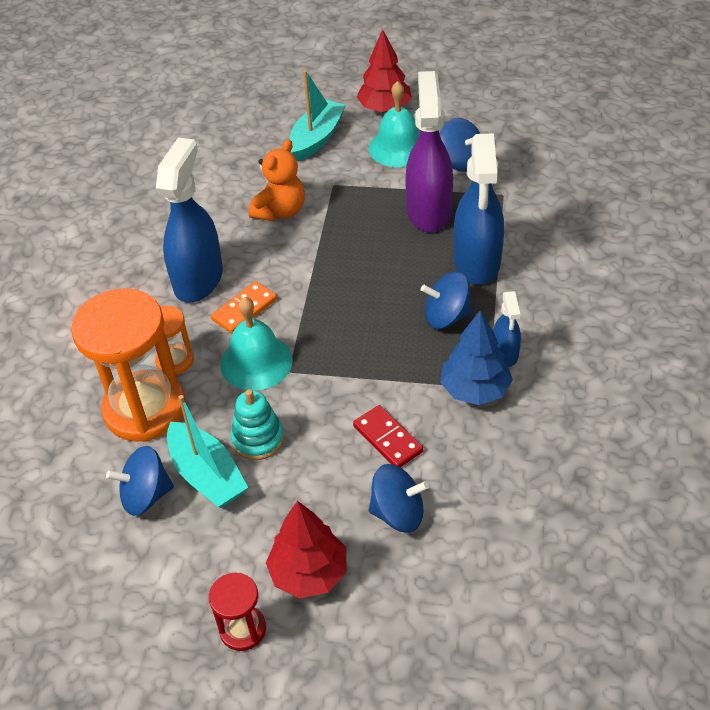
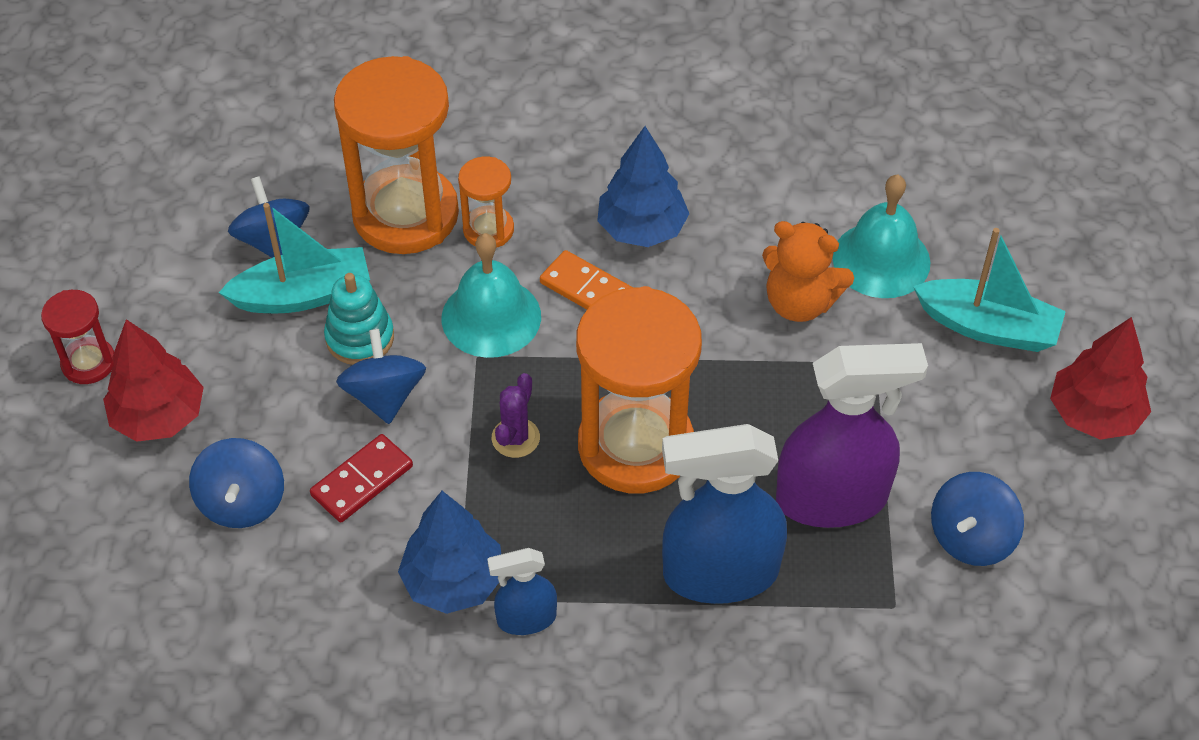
camera: 80 degrees right, 5 degrees up
blue spray bottle [156,138,223,303] -> blue tree [597,126,689,247]
turquoise boat [167,395,248,508] -> turquoise boat turned 150 degrees counterclockwise [218,203,370,313]
turquoise bell [369,81,420,167] -> turquoise bell moved to [833,175,930,298]
blue spinning top [421,272,472,329] -> blue spinning top moved to [336,329,426,424]
none -> purple cactus [492,373,540,458]
none -> orange hourglass [576,286,702,493]

